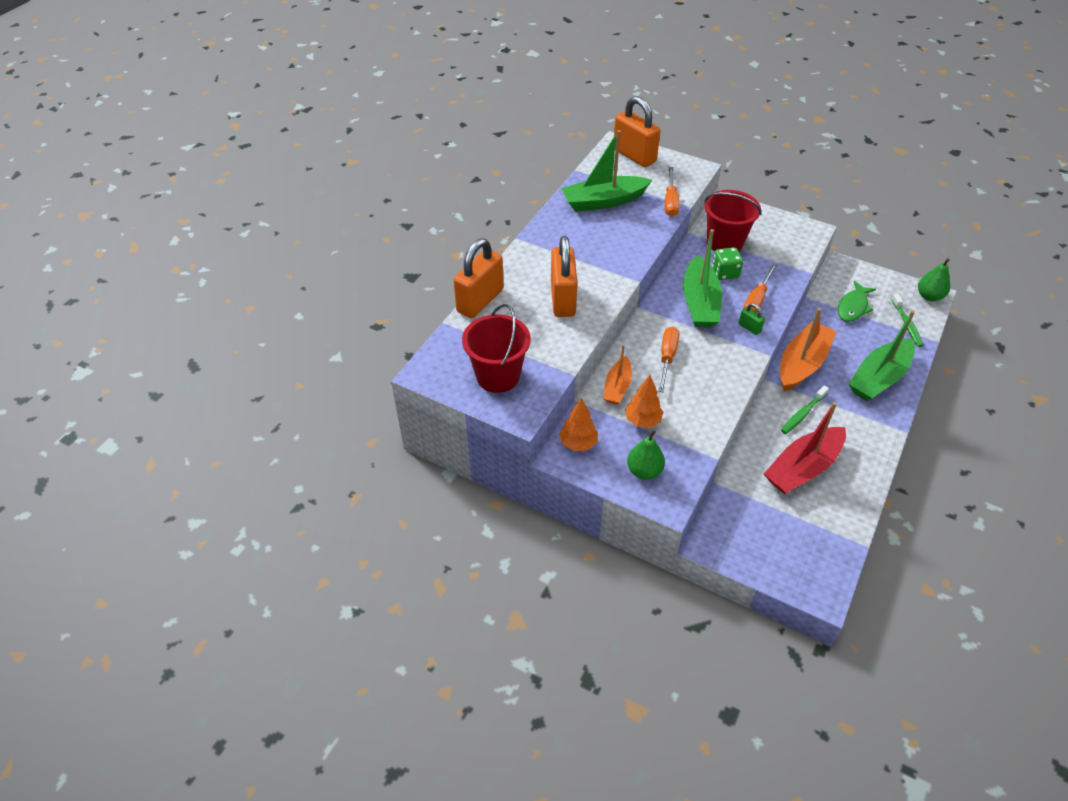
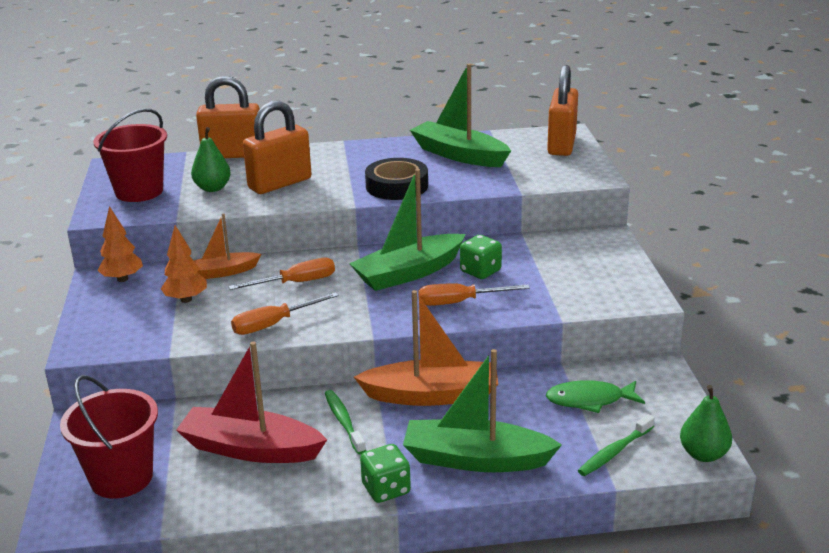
camera: 55 degrees right, 20 degrees down
green pear [627,430,665,480] -> green pear moved to [191,127,231,192]
orange screwdriver [665,167,680,217] -> orange screwdriver moved to [231,292,339,335]
red bucket [704,190,761,251] -> red bucket moved to [60,375,158,499]
green padlock [739,303,765,335] -> none
green toothbrush [781,385,829,434] -> green toothbrush turned 60 degrees clockwise [325,390,366,454]
none -> green dice [360,444,411,503]
none -> black tape [365,158,428,200]

